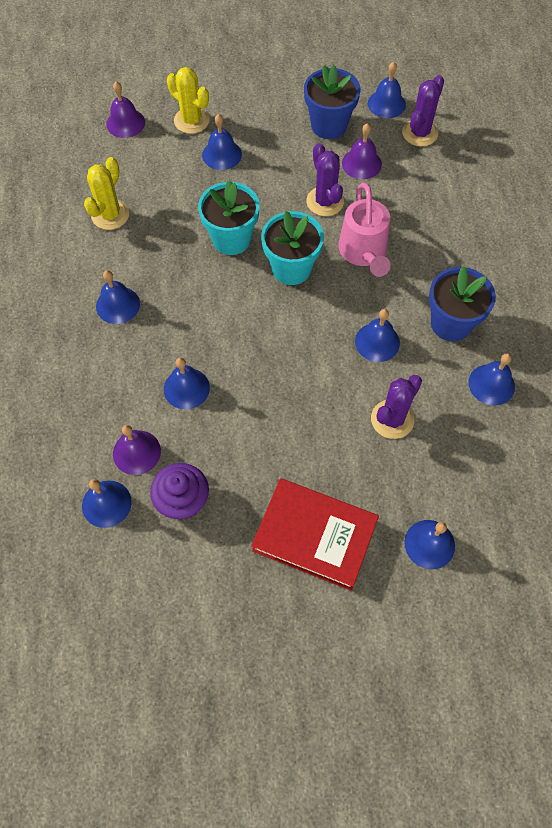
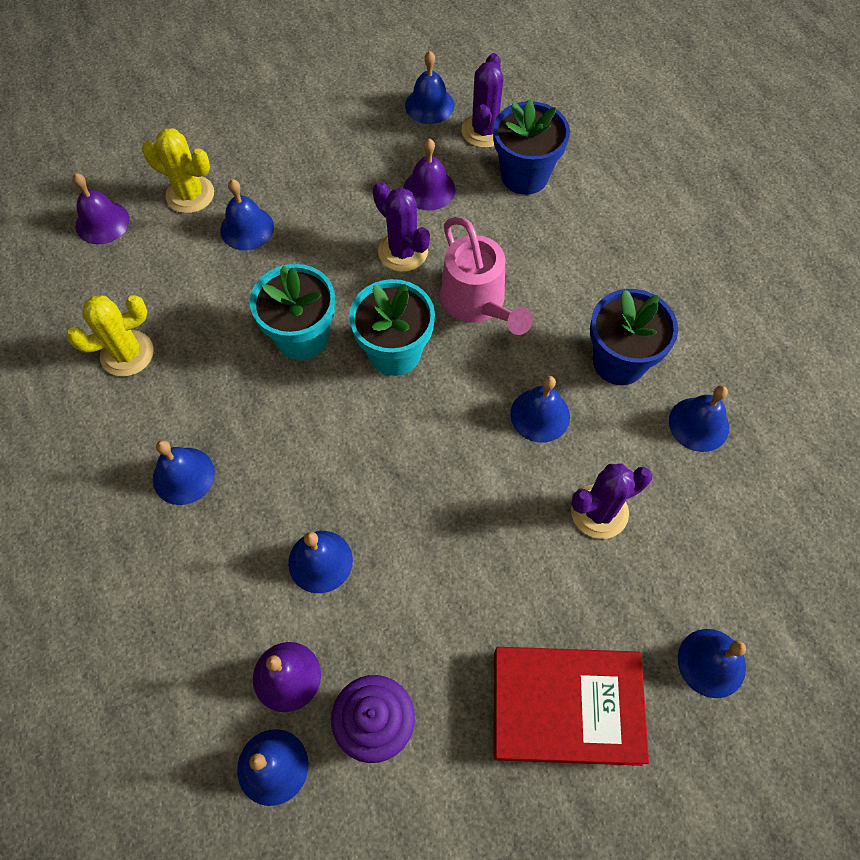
camera: 20 degrees left, 0 degrees up
yellow cactus [84,157,129,230] -> yellow cactus turned 60 degrees clockwise [66,295,154,377]
blue flower pot [304,65,361,139] -> blue flower pot moved to [493,99,570,195]
purple cactus [371,375,422,439] -> purple cactus turned 45 degrees clockwise [571,464,652,539]

